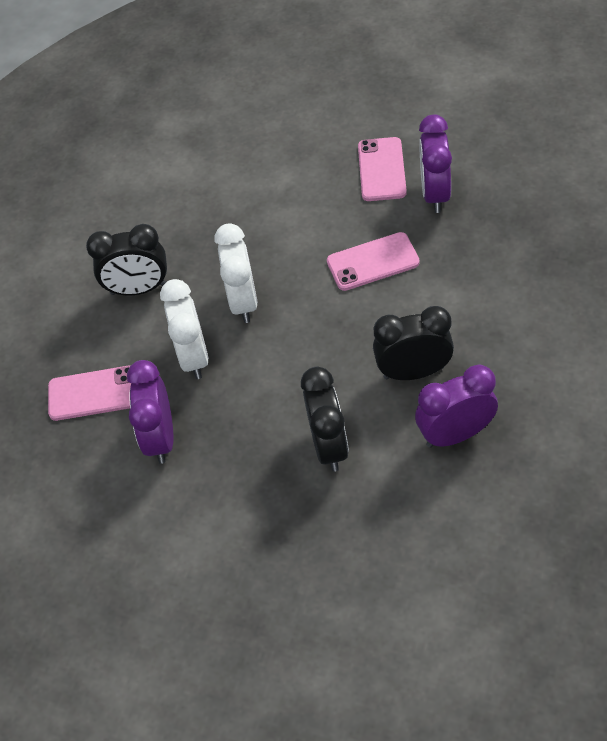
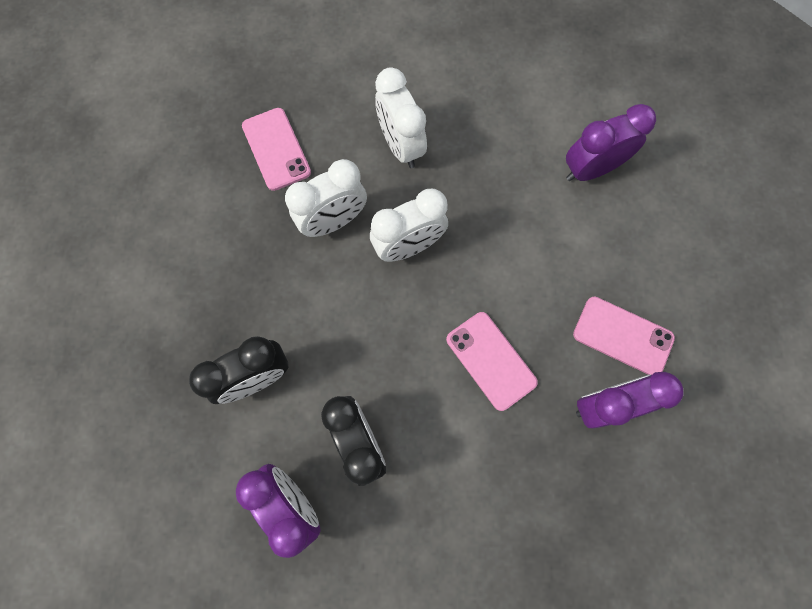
camera: 65 degrees right, 20 degrees up
black clock [86,224,167,295] -> white clock [375,67,427,168]
purple clock [127,360,173,464] -> purple clock moved to [566,104,656,181]
pink phone [358,137,407,201] -> pink phone turned 45 degrees clockwise [573,297,675,375]

